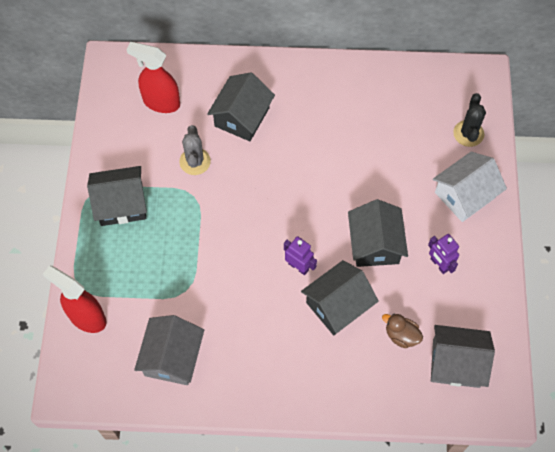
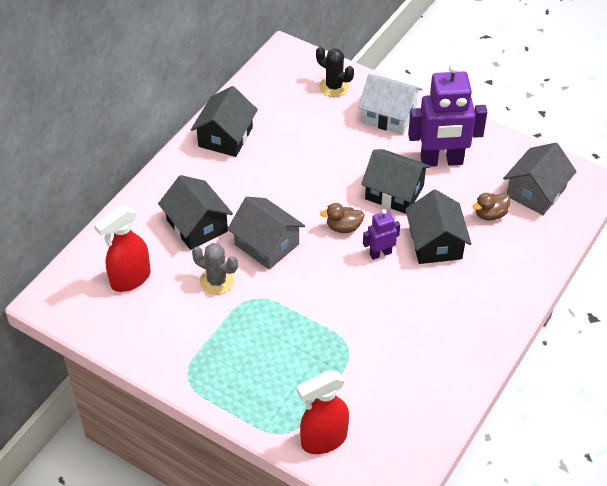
camera: 60 degrees left, 15 degrees down
black house [87,166,147,226] -> black house moved to [191,86,258,157]
grey house [134,315,204,385] -> grey house moved to [227,197,305,269]
purple robot [428,234,459,274] -> purple robot [408,63,487,167], size x2.06
white house [433,152,507,222] -> white house turned 60 degrees counterclockwise [358,74,423,135]
none -> brown duck [320,203,364,233]

